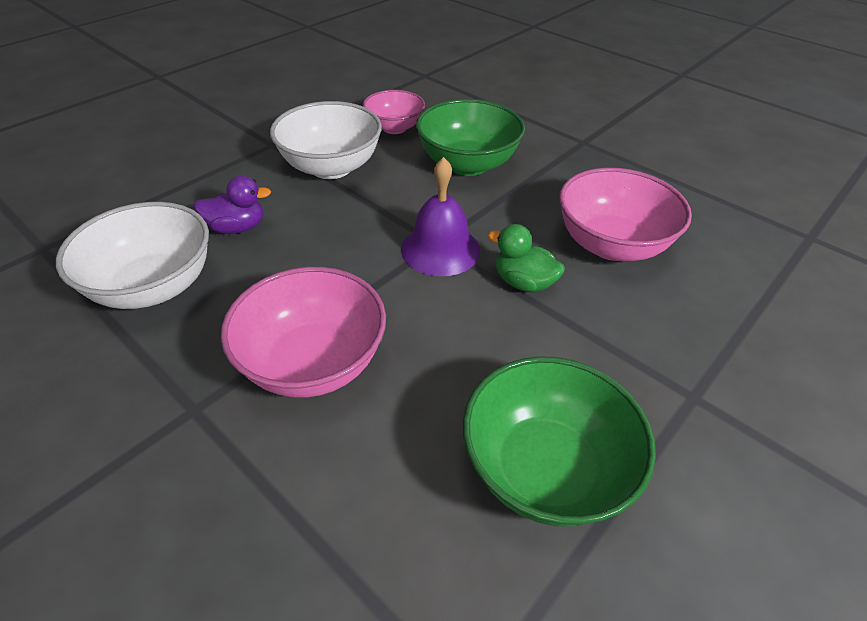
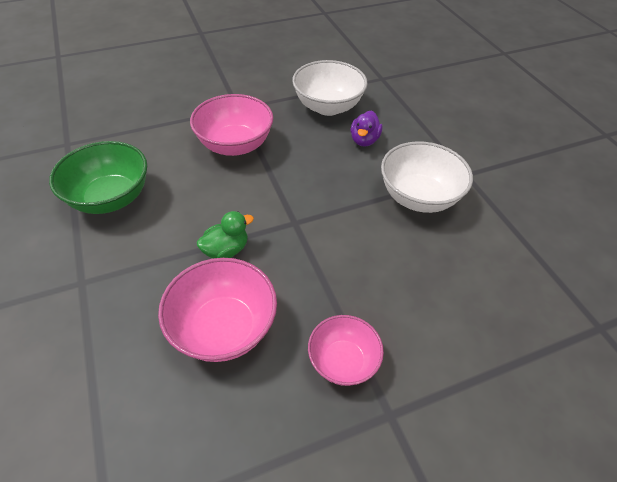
camera: 115 degrees right, 5 degrees up
pink bowl [363,90,425,134] -> pink bowl moved to [308,315,384,386]
purple bell [401,157,480,276] -> none
green bowl [416,99,525,176] -> none

